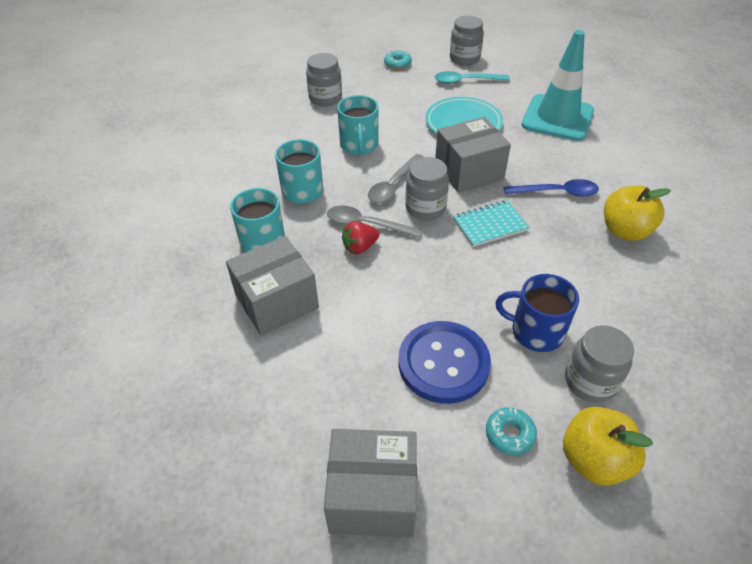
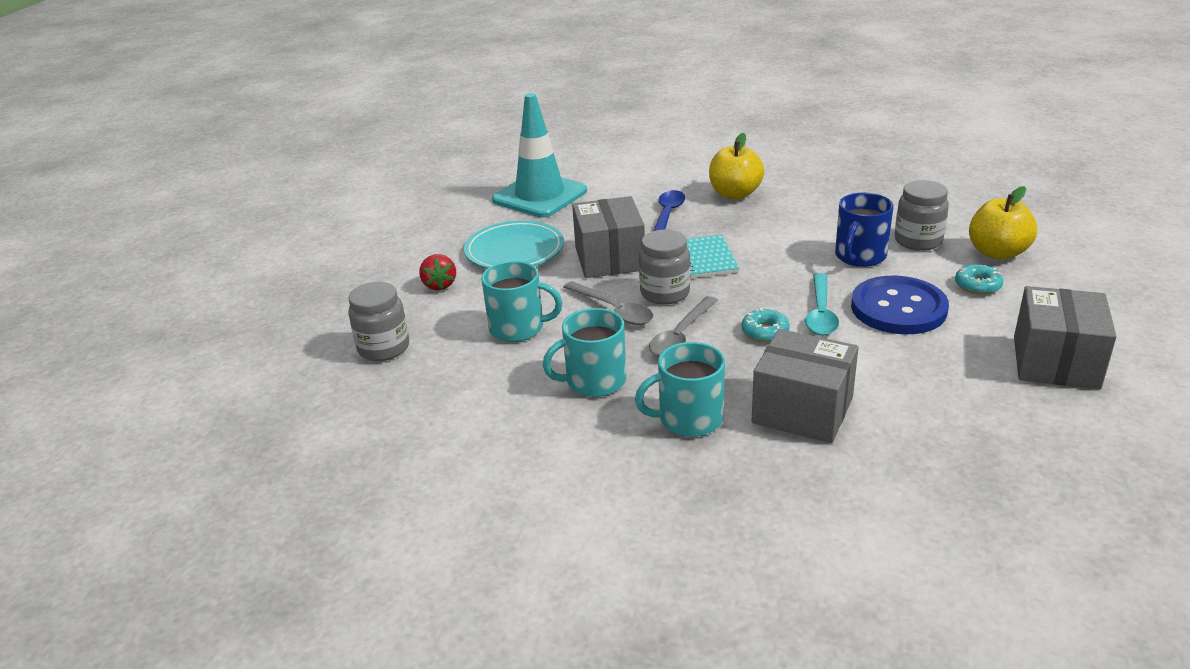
camera: 75 degrees left, 15 degrees down
grey box [226,236,319,335] -> grey box turned 45 degrees counterclockwise [751,329,859,443]
red strawberry [342,221,379,255] -> red strawberry moved to [419,254,456,290]
turquoise donut [384,50,412,69] -> turquoise donut moved to [741,308,790,342]
turquoise spoon [434,71,510,84] -> turquoise spoon moved to [805,273,839,336]
grey jar [450,16,484,66] -> none

